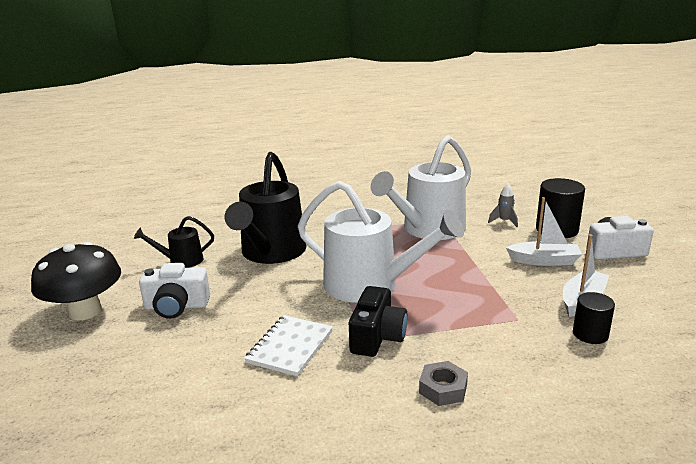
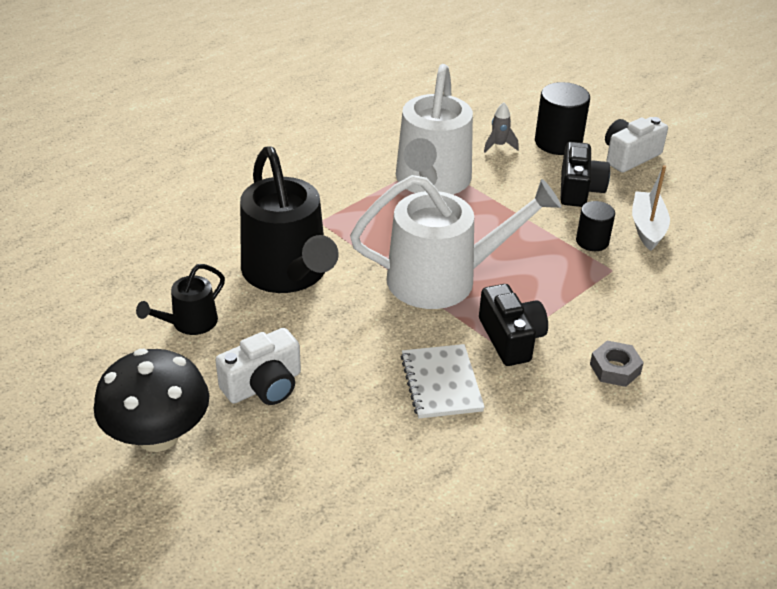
camera: 35 degrees left, 15 degrees up
white boat [506,197,582,266] -> black camera [560,142,610,207]
black cylinder [573,292,615,344] -> black cylinder moved to [576,201,615,251]

